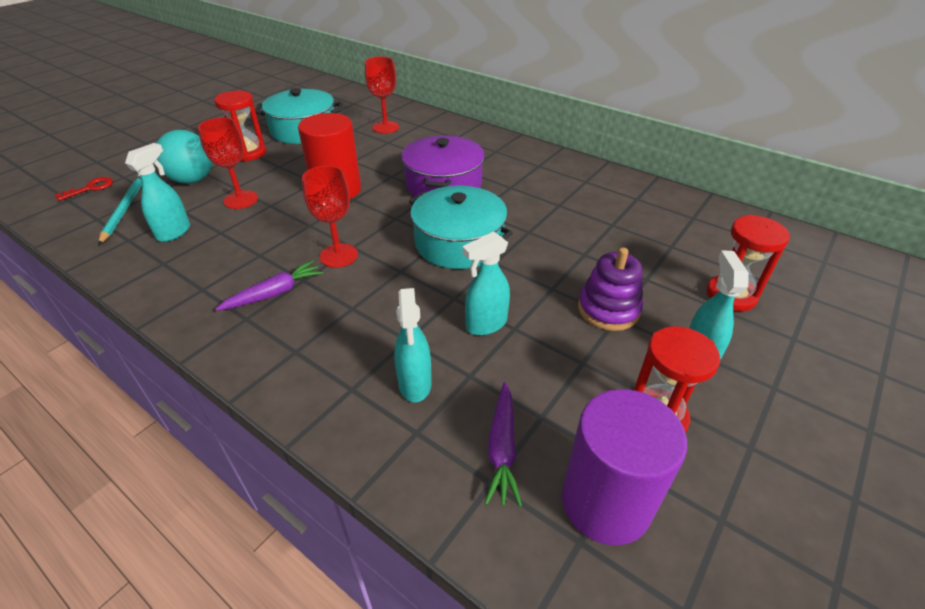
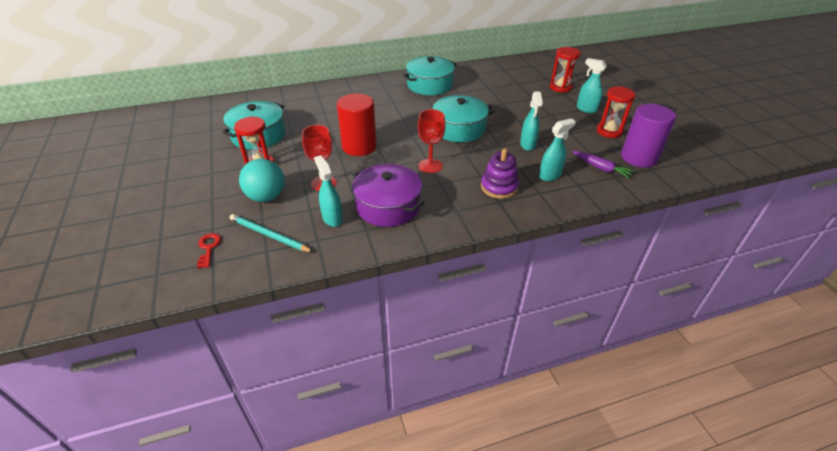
camera: 55 degrees left, 0 degrees up
purple carrot [215,260,323,311] -> none
red goblet [365,57,399,134] -> none
turquoise spray bottle [394,288,432,402] -> turquoise spray bottle turned 60 degrees counterclockwise [539,119,576,181]
purple pot [401,135,485,197] -> purple pot moved to [352,164,424,227]
purple stacking toy [578,247,643,331] -> purple stacking toy moved to [481,148,519,199]
none -> turquoise pot [403,56,457,95]

